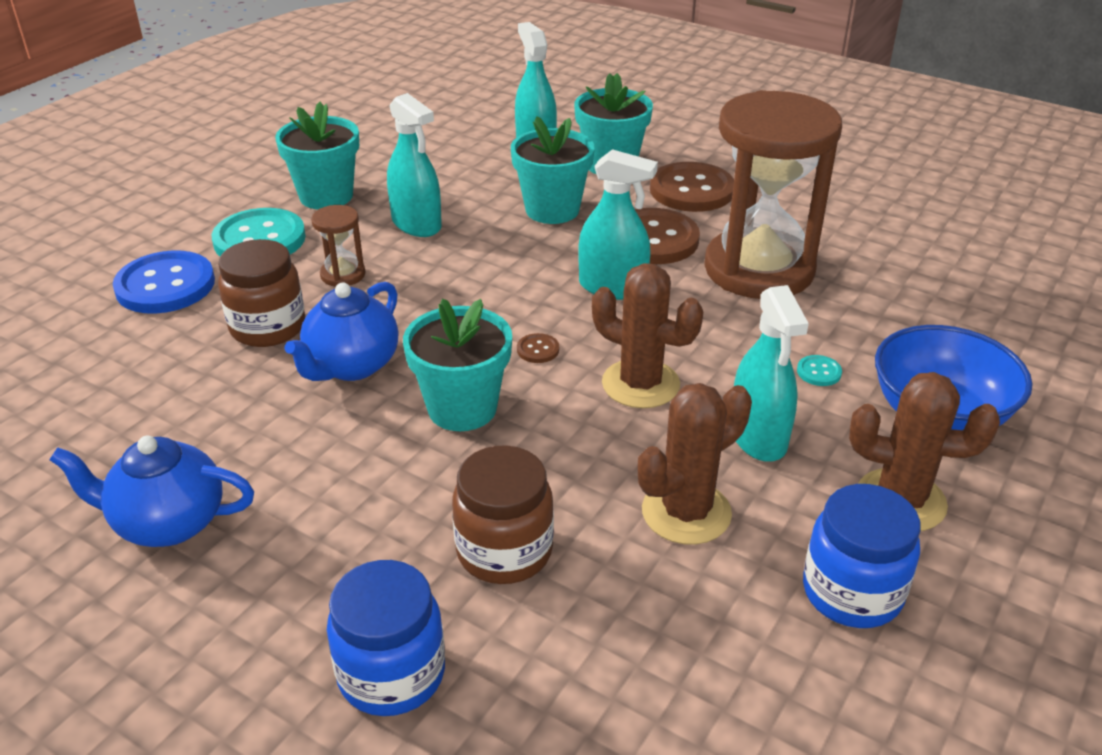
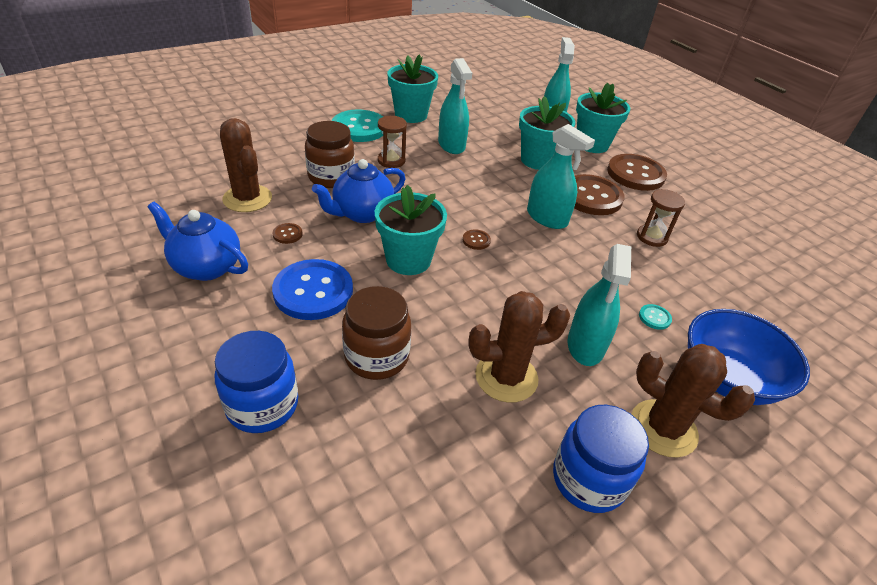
camera: 20 degrees right, 5 degrees up
blue button [113,250,215,314] -> blue button moved to [272,259,353,320]
brown cactus [592,263,703,408] -> brown cactus moved to [220,118,272,212]
brown hourglass [704,90,842,299] -> brown hourglass [637,189,685,247], size x0.40
none -> brown button [273,223,303,244]

